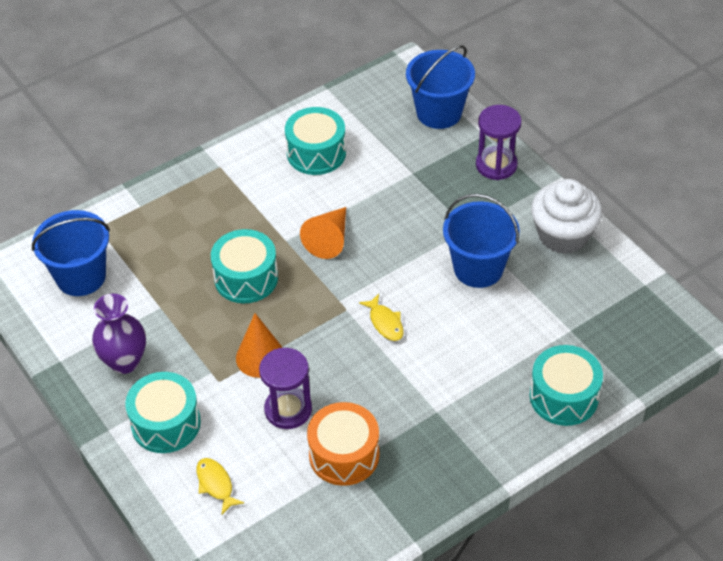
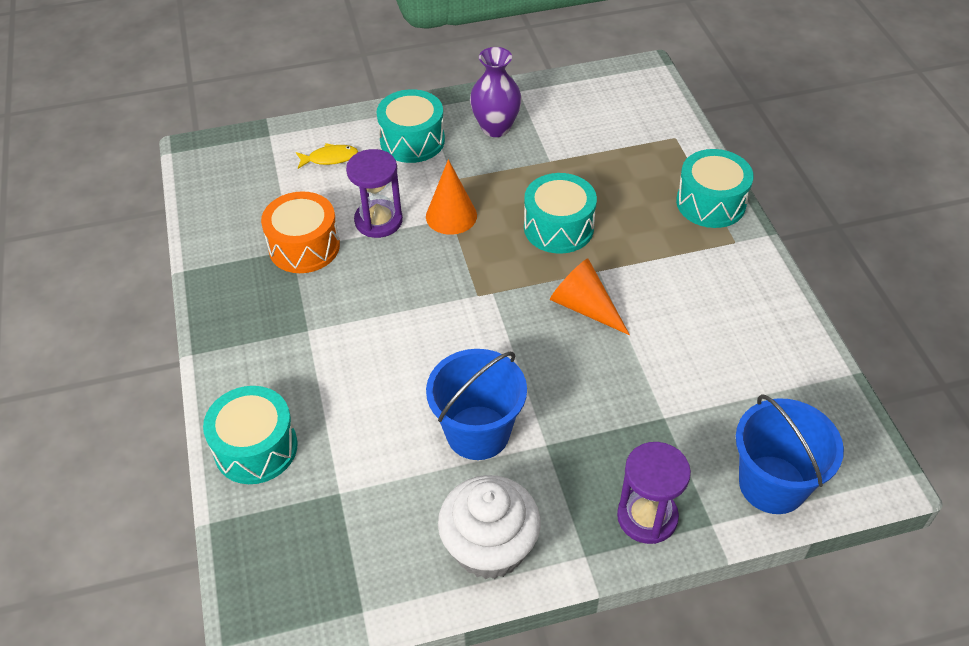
camera: 110 degrees right, 0 degrees up
blue bucket [32,210,110,296] -> none
turquoise drum [285,107,346,175] -> turquoise drum moved to [676,149,754,228]
yellow fish [359,294,404,341] -> none

